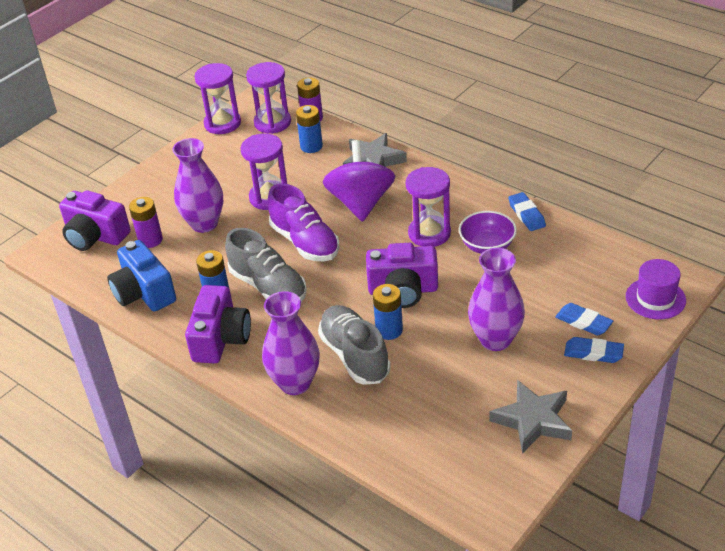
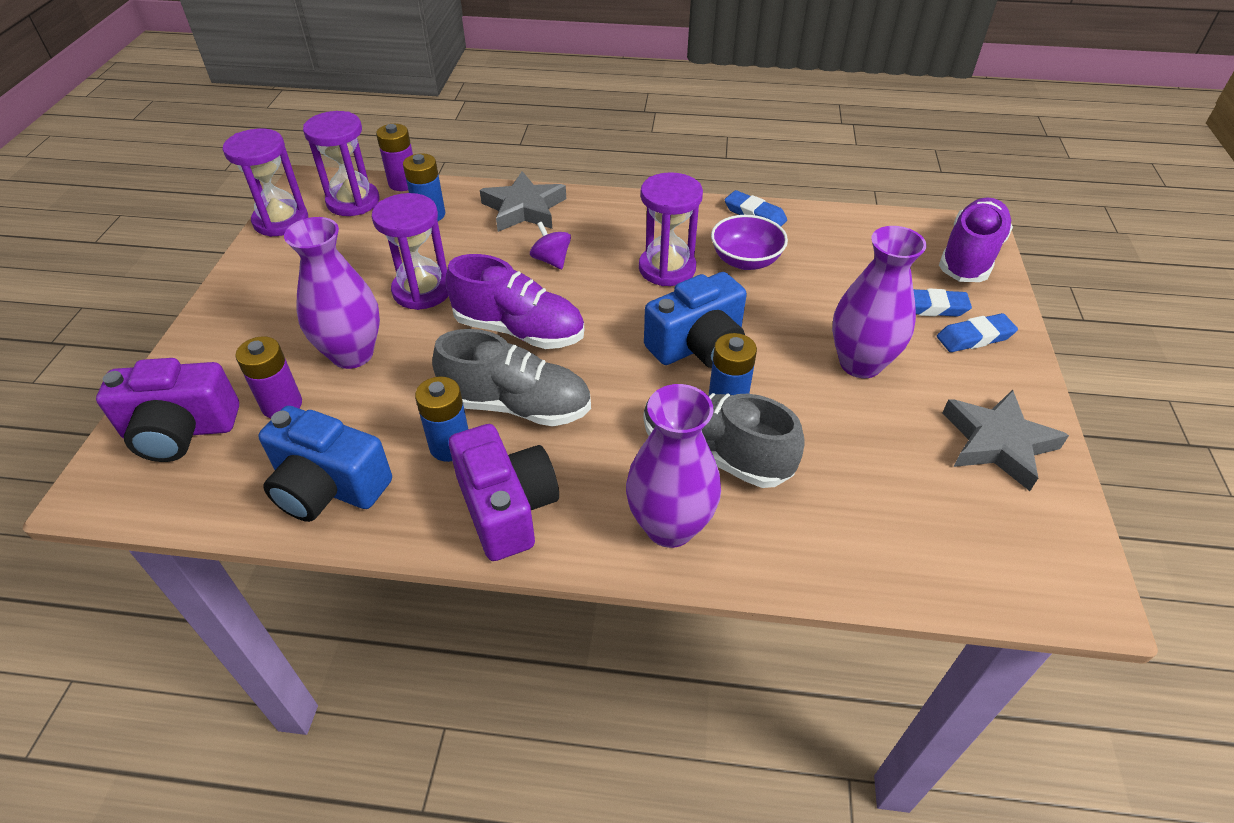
camera: 35 degrees left, 5 degrees up
purple spinning top [323,140,396,222] -> purple spinning top [530,222,571,269], size x0.45
purple camera [366,243,438,308] -> blue camera [644,272,747,368]
purple hat [626,259,686,319] -> purple shoe [939,197,1013,282]

